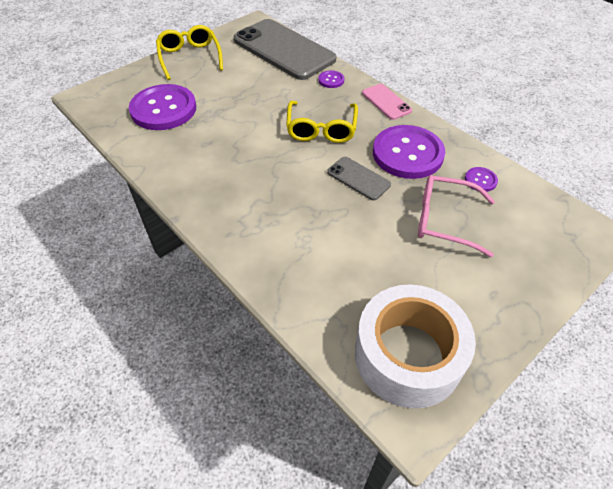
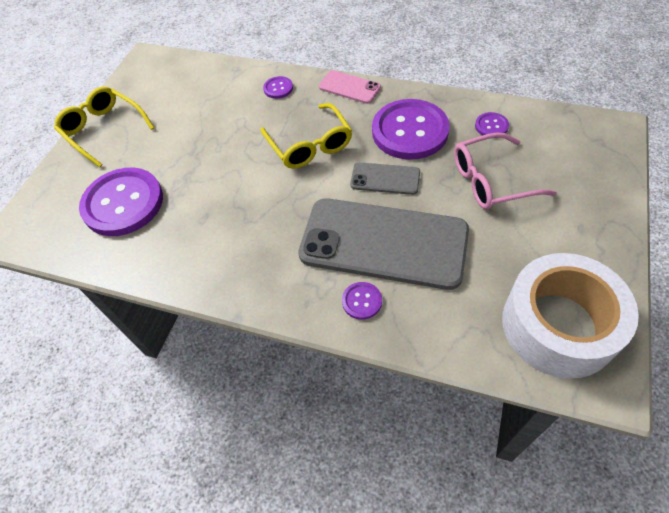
camera: 25 degrees left, 5 degrees up
grey phone [233,19,337,80] -> grey phone moved to [298,198,469,290]
none -> purple button [342,282,382,320]

